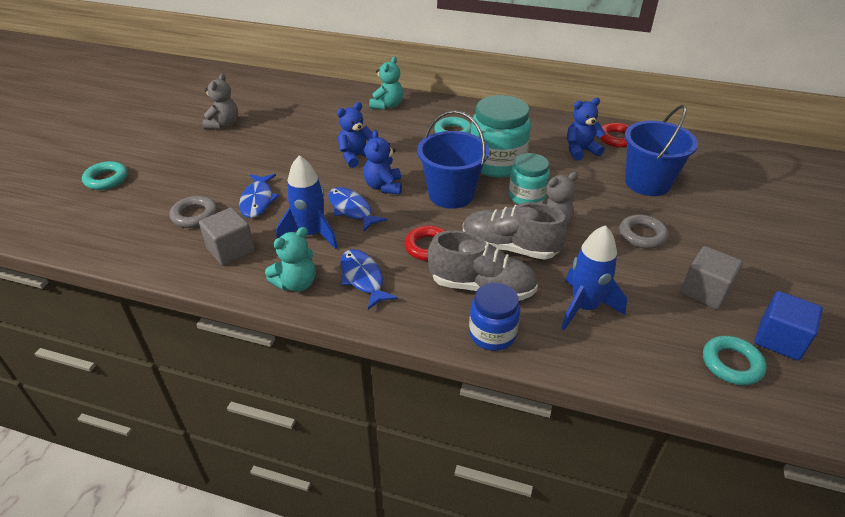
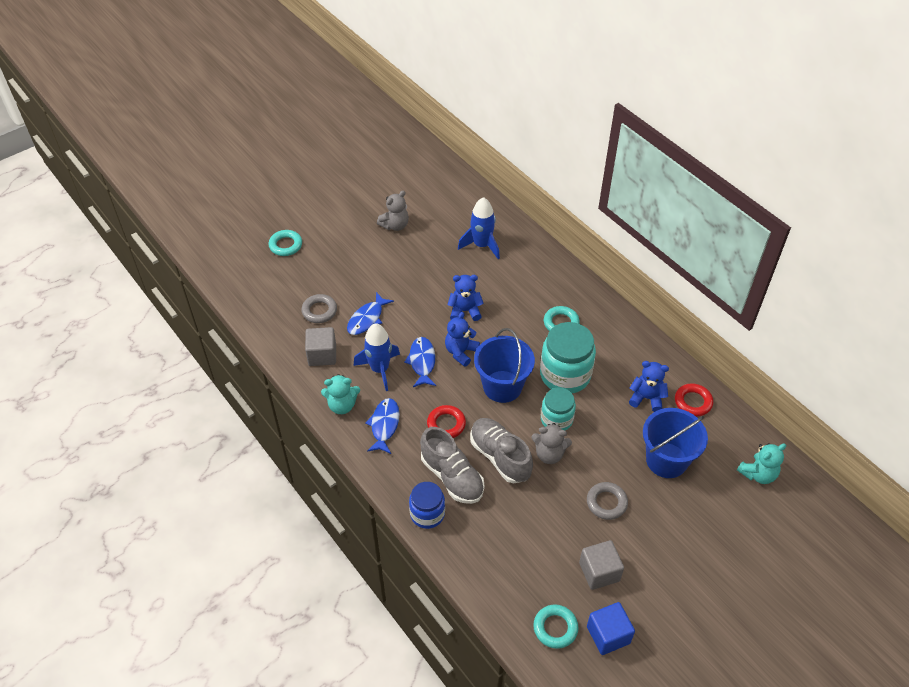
camera: 35 degrees right, 10 degrees up
turquoise teddy bear [369,56,403,110] -> turquoise teddy bear moved to [737,443,786,484]
blue rocket [561,225,627,330] -> blue rocket moved to [458,197,500,259]

